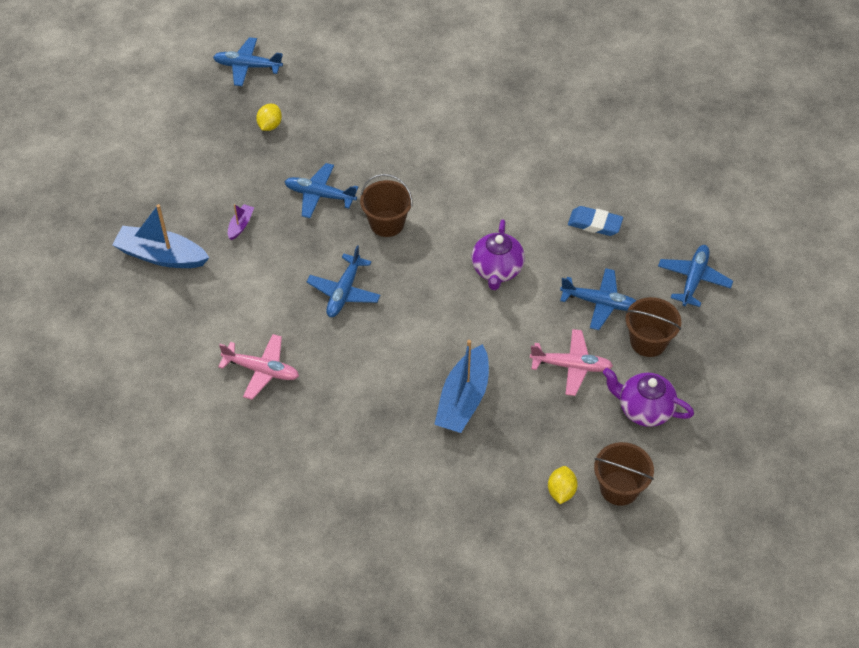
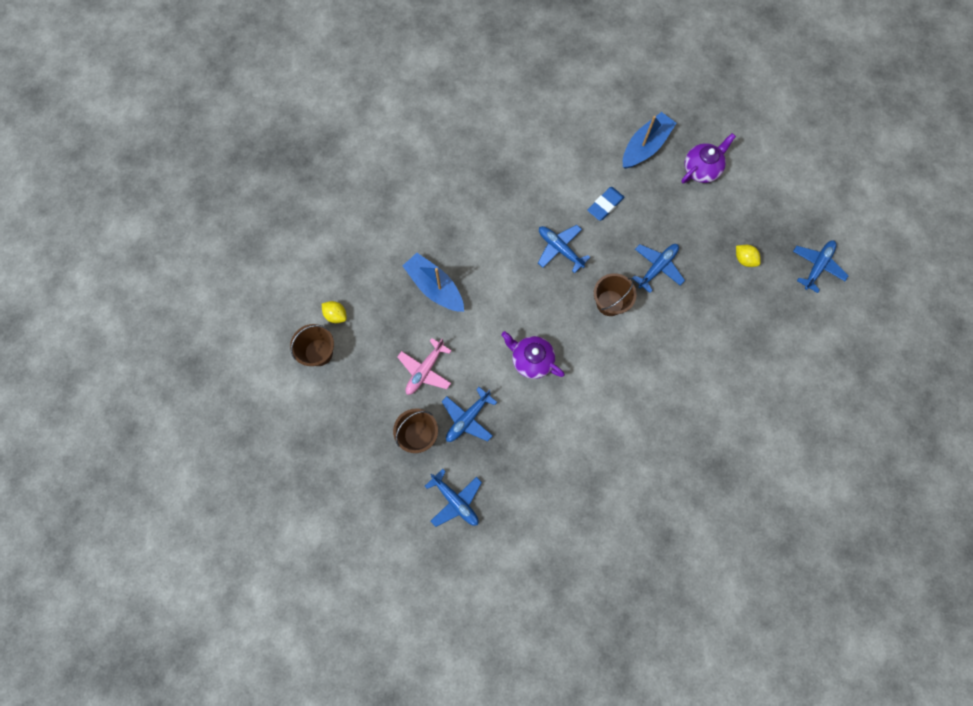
camera: 115 degrees right, 20 degrees up
pink plane [218,334,299,400] -> none
purple boat [228,204,254,240] -> none
blue eraser [568,206,623,236] -> blue eraser moved to [587,187,624,221]
purple teapot [603,368,694,427] -> purple teapot moved to [681,133,736,183]

